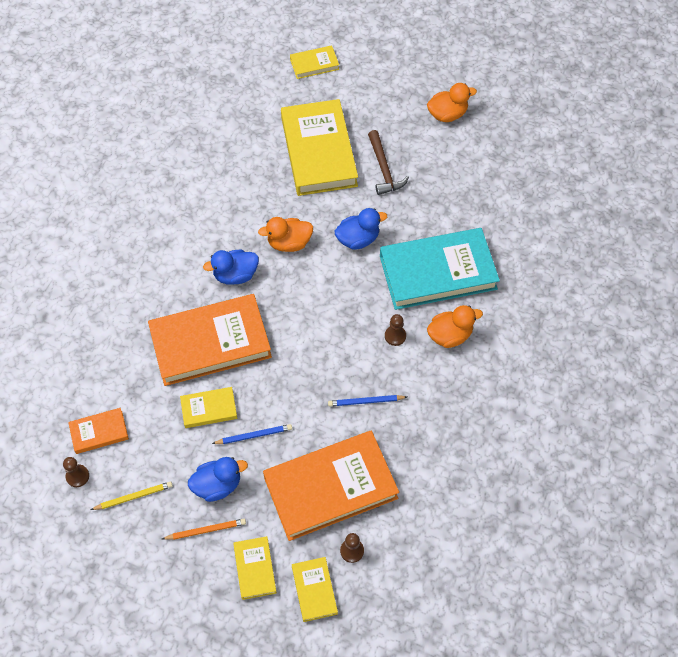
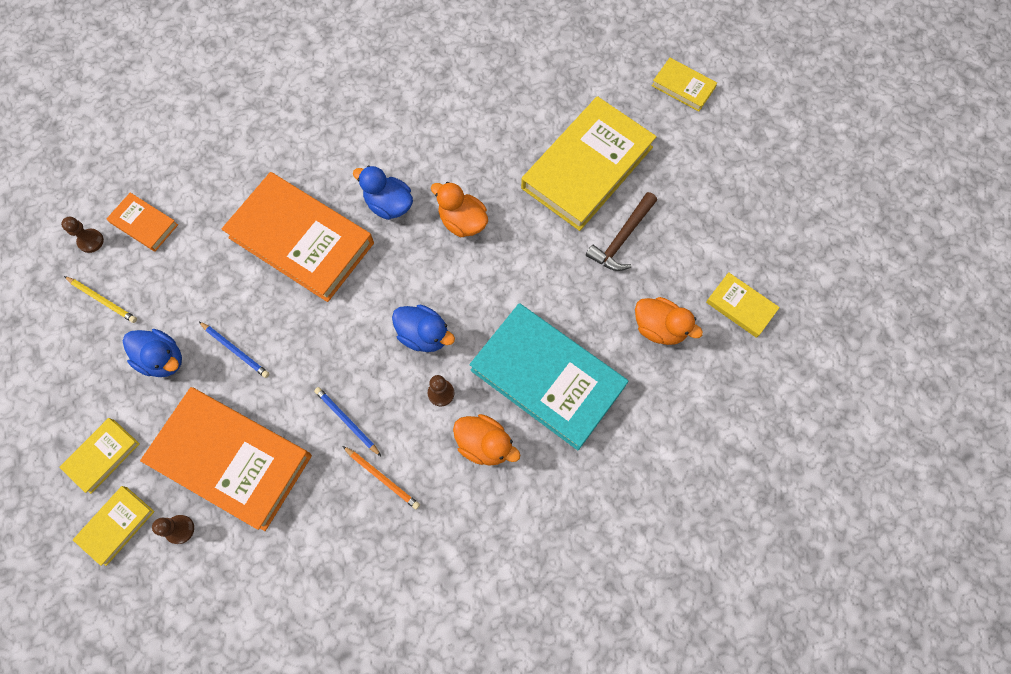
camera: 50 degrees right, 10 degrees up
orange pencil [162,519,246,540] -> orange pencil moved to [343,446,420,509]
yellow book [180,387,237,428] -> yellow book moved to [706,272,780,338]
blue duck [334,208,387,250] -> blue duck moved to [392,305,455,352]
orange duck [427,83,477,122] -> orange duck moved to [635,297,703,345]

